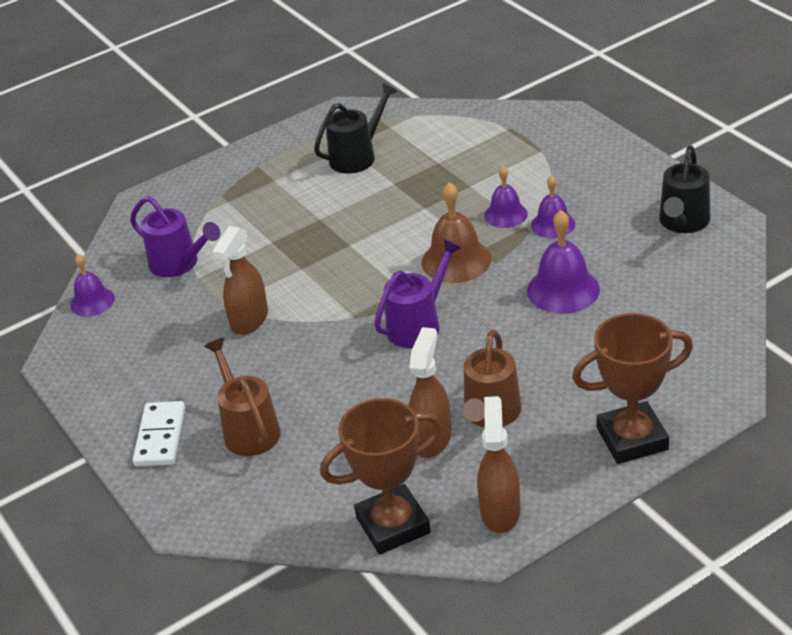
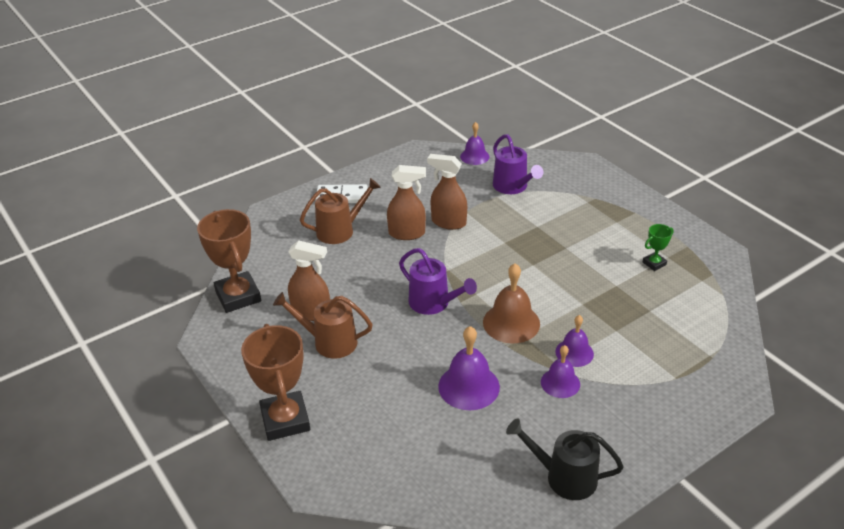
camera: 85 degrees right, 0 degrees up
purple watering can [130,196,220,277] -> purple watering can turned 60 degrees counterclockwise [493,134,543,194]
black watering can [314,83,398,174] -> green trophy [643,224,674,271]
brown spray bottle [477,396,520,533] -> brown spray bottle moved to [387,165,426,240]

